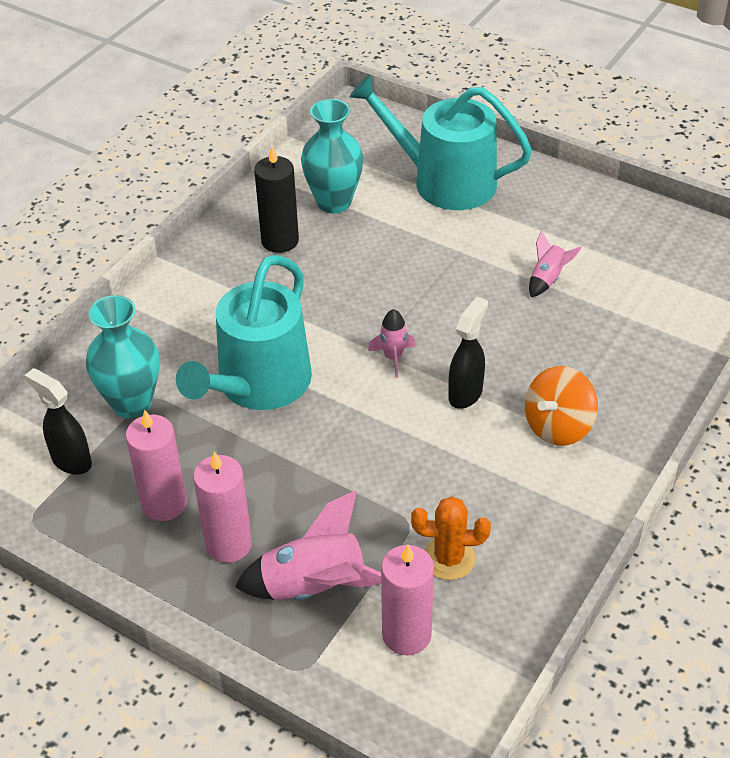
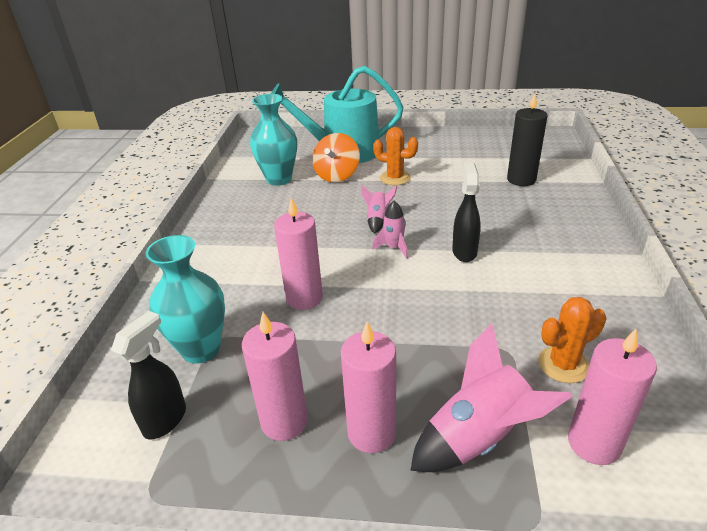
camera: 25 degrees left, 10 degrees down
black spray bottle [24,368,92,475] -> black spray bottle turned 105 degrees clockwise [111,311,186,440]
turquoise watering can [176,255,312,410] -> pink candle [274,198,323,310]
black candle [254,146,299,253] -> black candle moved to [507,93,547,186]
orange spinning top [525,366,598,446] -> orange spinning top moved to [312,133,360,182]
pink rocket [529,231,582,297] -> pink rocket moved to [361,185,397,234]
none -> orange cactus [373,127,418,185]

